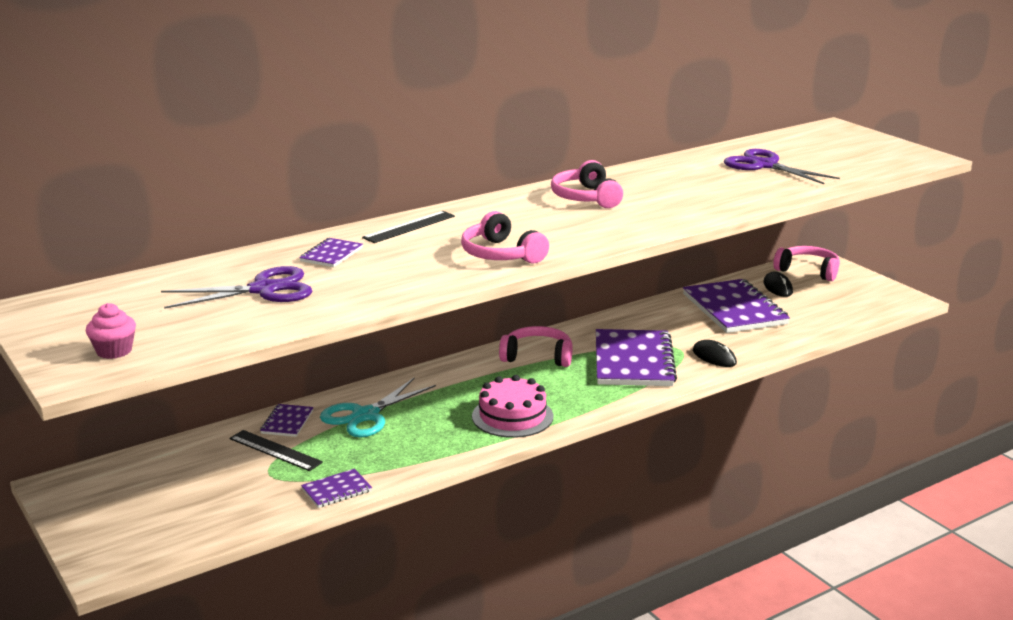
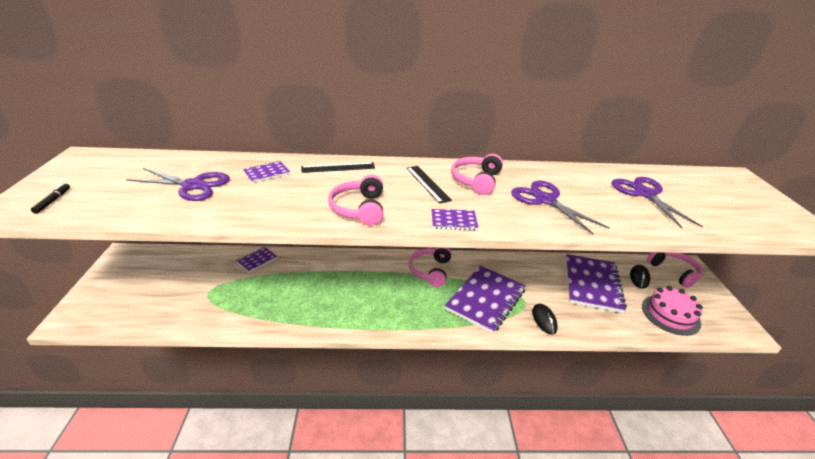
camera: 30 degrees right, 10 degrees up
pink cupcake [86,303,136,359] -> black marker [31,183,70,214]
black ruler [230,430,323,471] -> black ruler moved to [406,166,452,204]
purple notebook [301,469,372,508] -> purple notebook moved to [431,209,478,230]
turquoise scissors [320,377,436,437] -> none
pink cake [472,375,553,438] -> pink cake moved to [642,286,703,336]
pink headphones [499,326,572,367] -> pink headphones turned 120 degrees counterclockwise [409,248,452,287]
none -> purple scissors [511,181,610,235]

